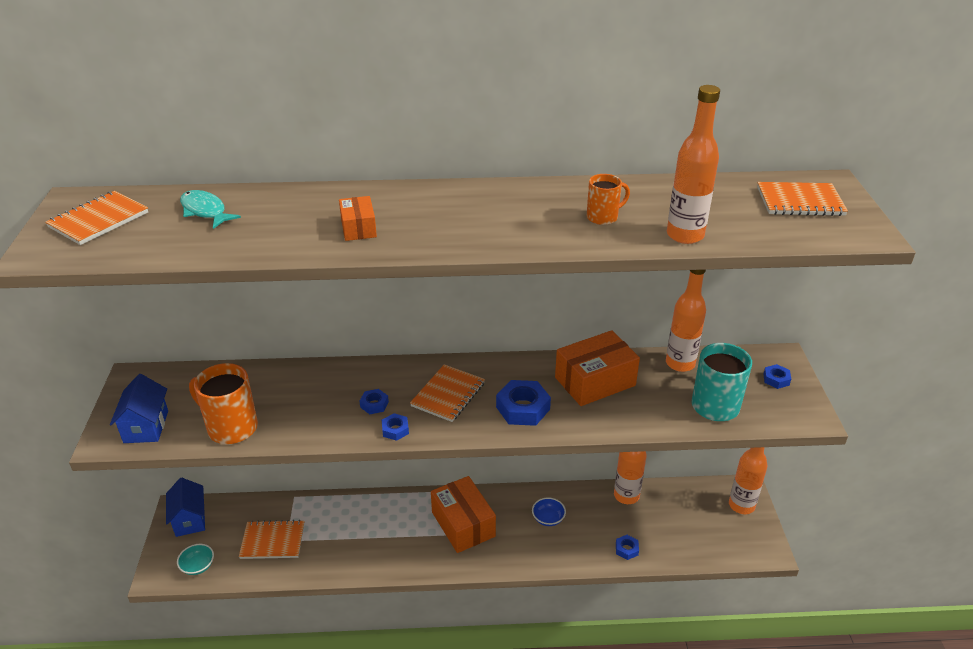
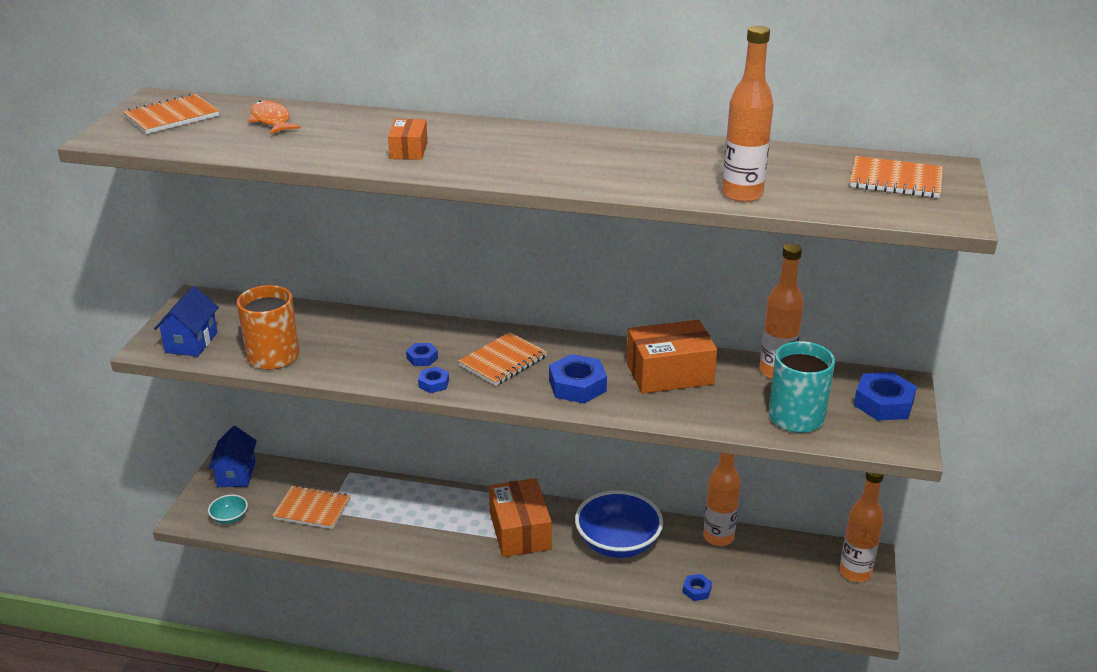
camera: 15 degrees right, 5 degrees down
turquoise fish [180,190,241,229] -> orange fish [248,100,301,134]
blue bowl [532,497,566,526] -> blue bowl [575,490,663,558], size x2.19
orange mug [587,174,630,225] -> none
blue nut [763,364,791,389] -> blue nut [854,372,917,421], size x1.87

